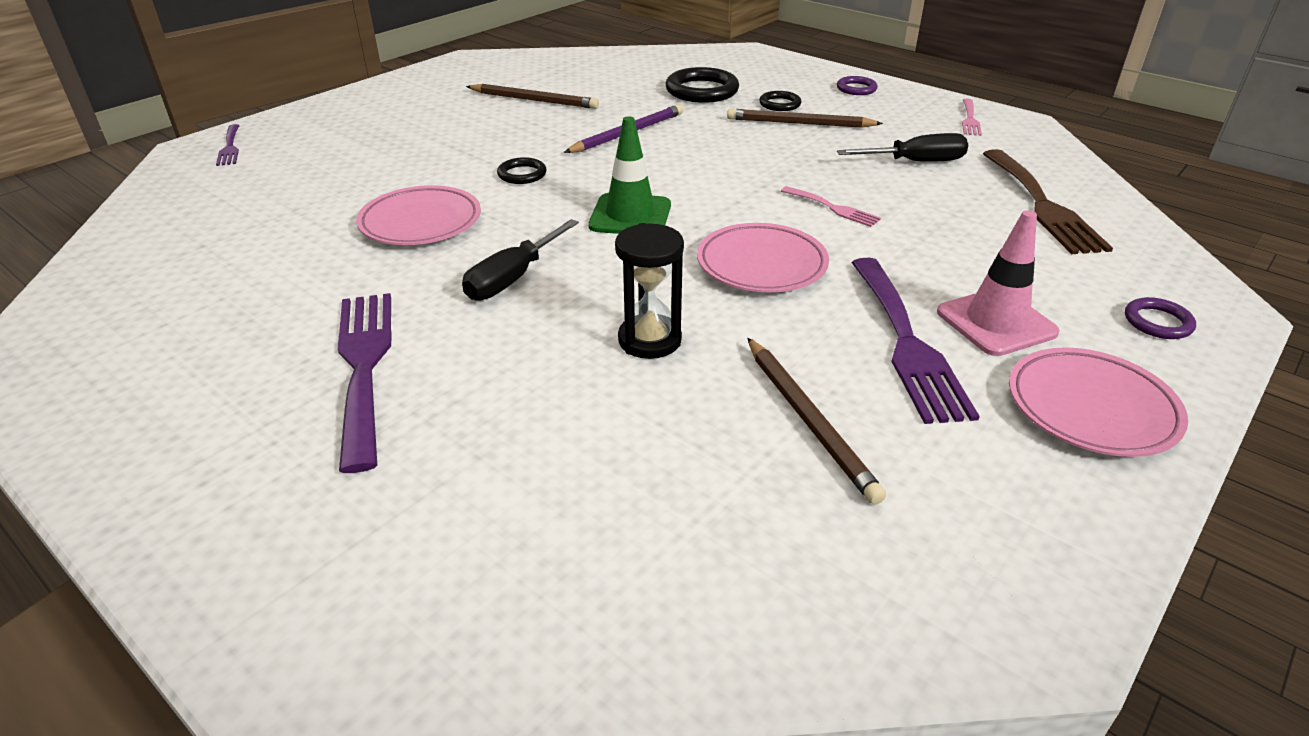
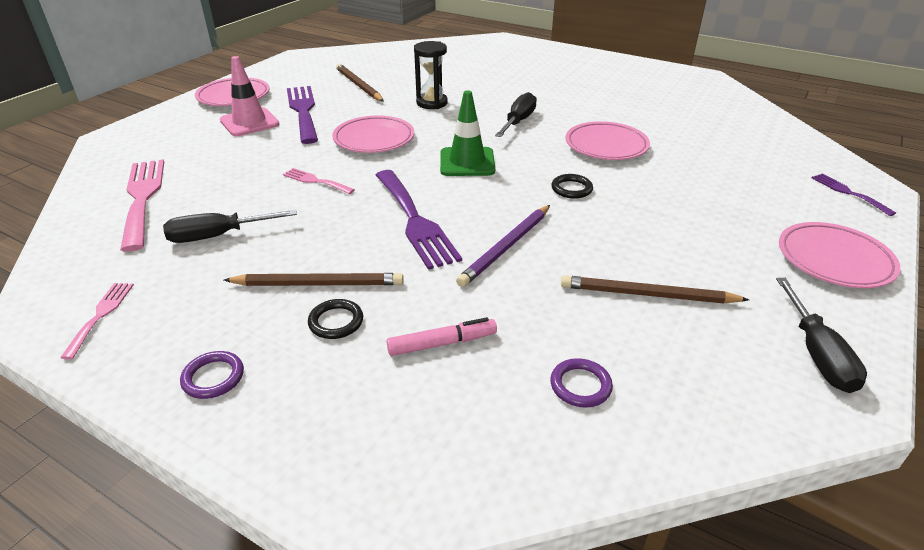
camera: 170 degrees right, 0 degrees up
purple fork [338,293,391,473] -> purple fork moved to [376,170,462,270]
black ring [666,67,739,103] -> pink marker [386,317,497,356]
brown fork [983,149,1113,254] -> pink fork [120,159,164,252]
purple ring [1125,297,1196,339] -> purple ring moved to [550,358,613,408]
none -> black screwdriver [776,278,867,393]
none -> pink plate [779,222,900,288]

